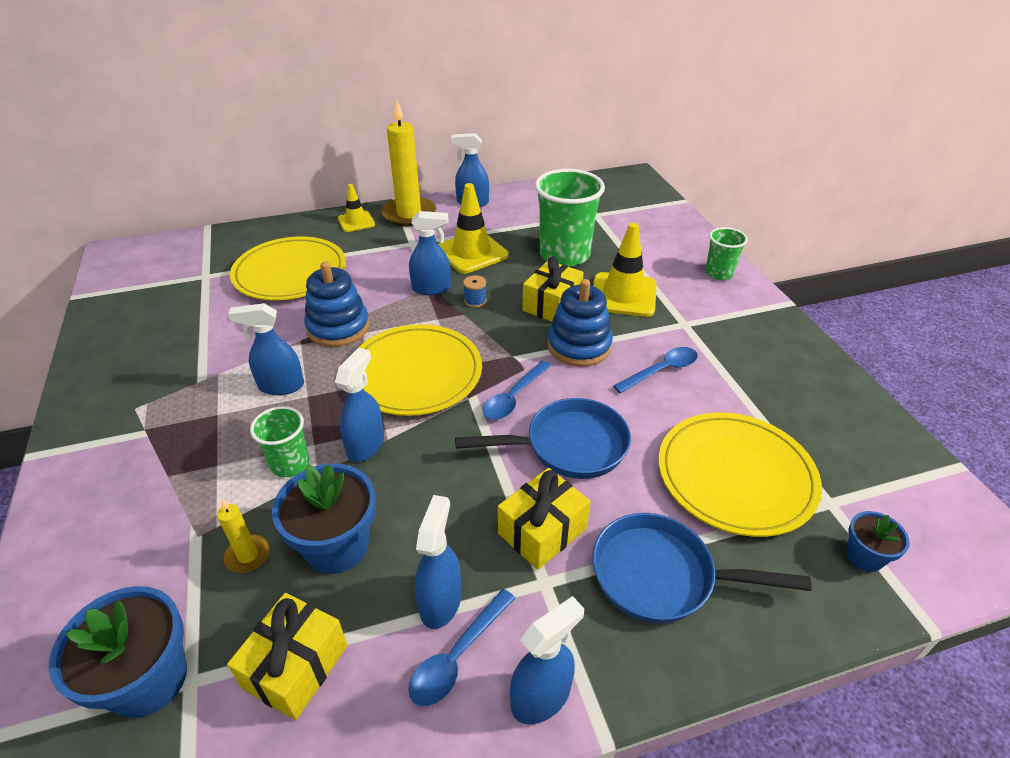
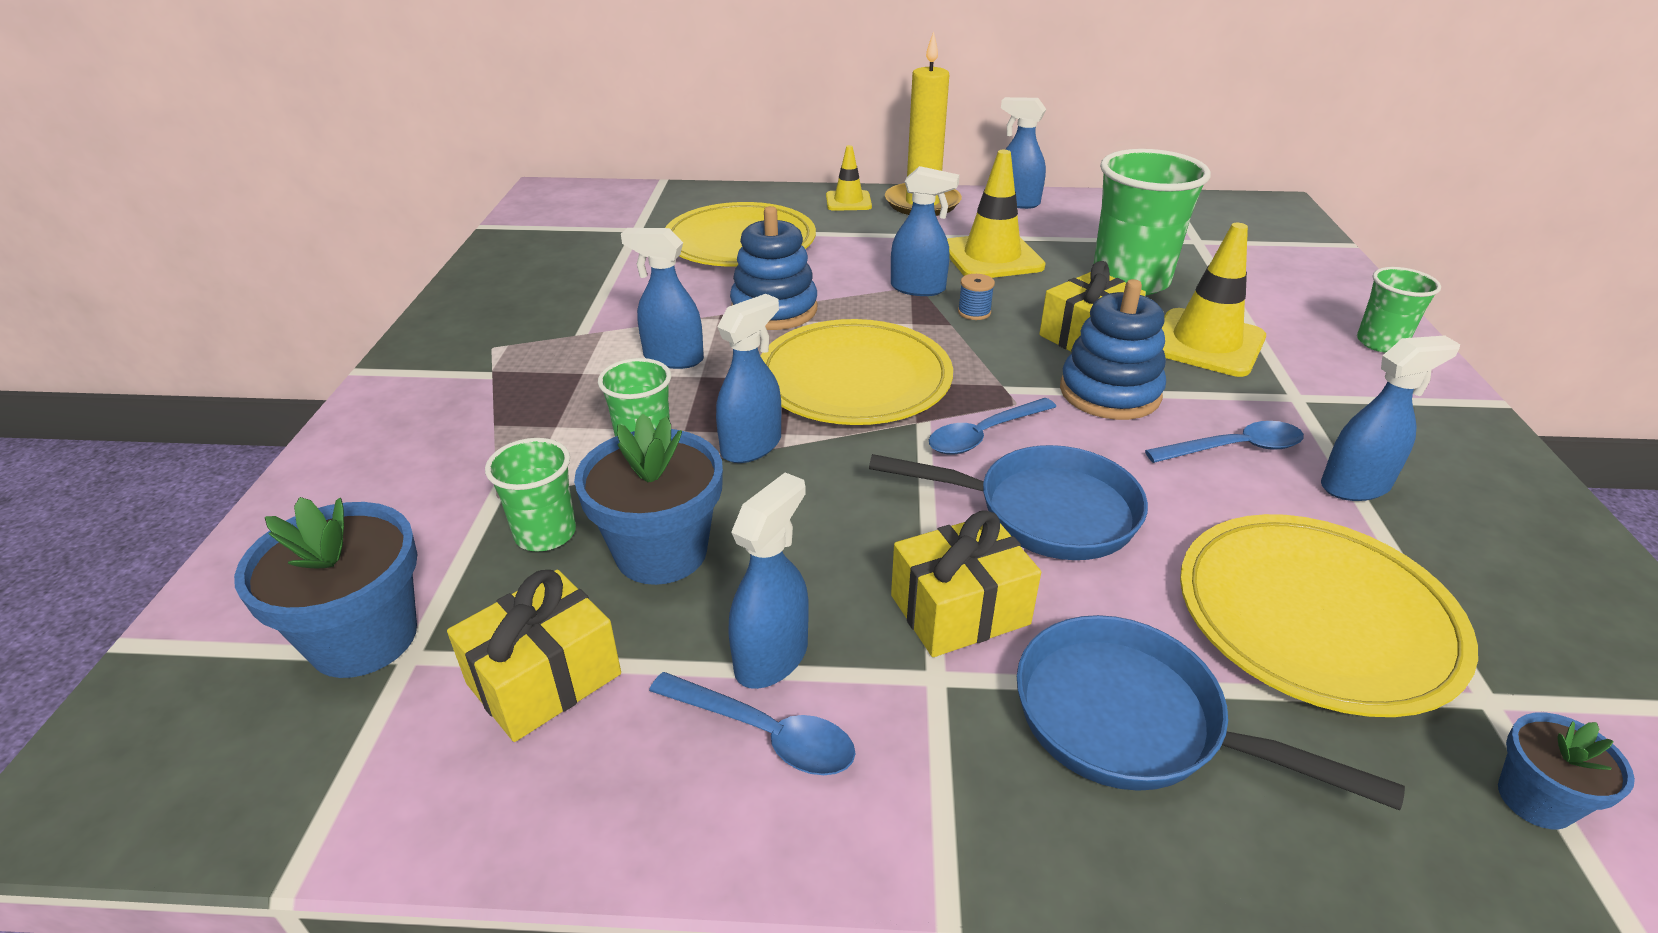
camera: 20 degrees right, 5 degrees down
yellow candle [217,499,270,573] -> green cup [485,438,576,552]
blue spoon [408,589,515,706] -> blue spoon turned 120 degrees counterclockwise [649,672,855,775]
blue spray bottle [510,596,584,724] -> blue spray bottle moved to [1321,336,1460,501]

